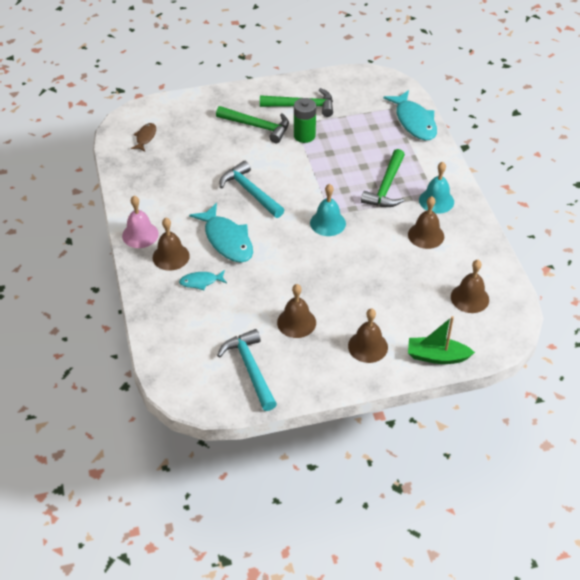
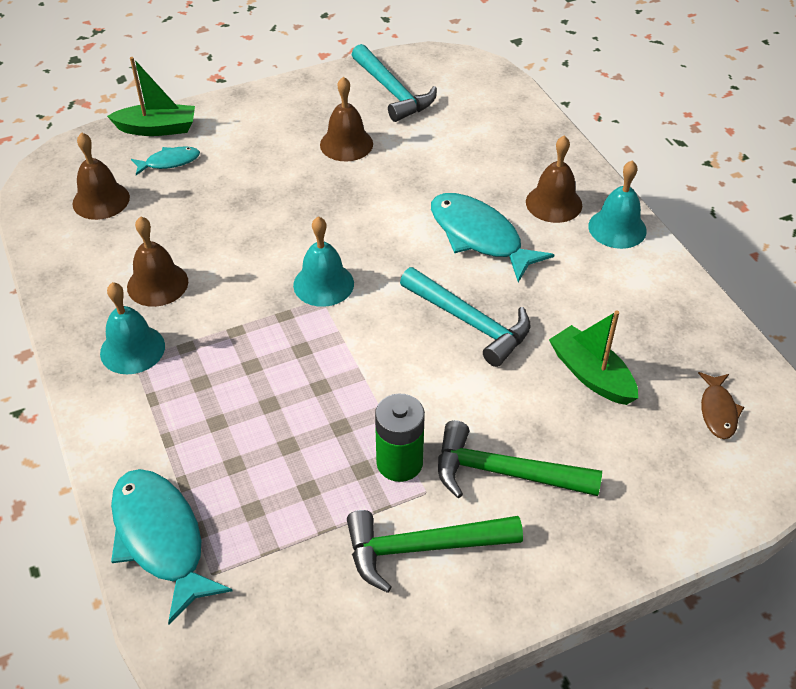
camera: 170 degrees right, 0 degrees up
pink bell [122,196,159,248] -> turquoise bell [588,160,647,249]
turquoise fish [179,270,227,290] -> turquoise fish moved to [131,146,200,175]
brown bell [348,309,388,363] -> none
green hammer [361,149,405,207] -> none
none -> green boat [549,310,638,405]

